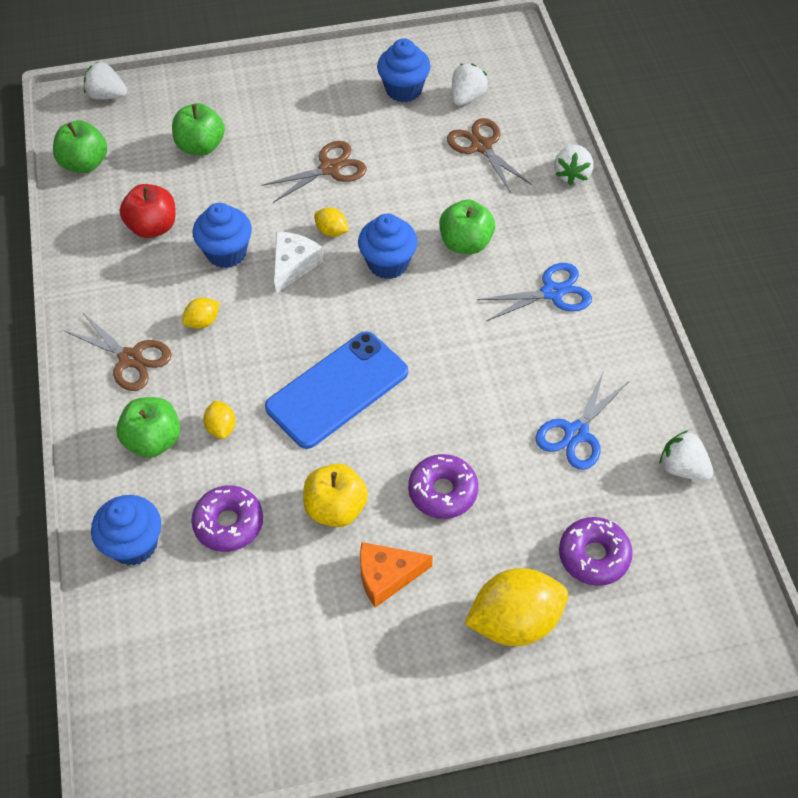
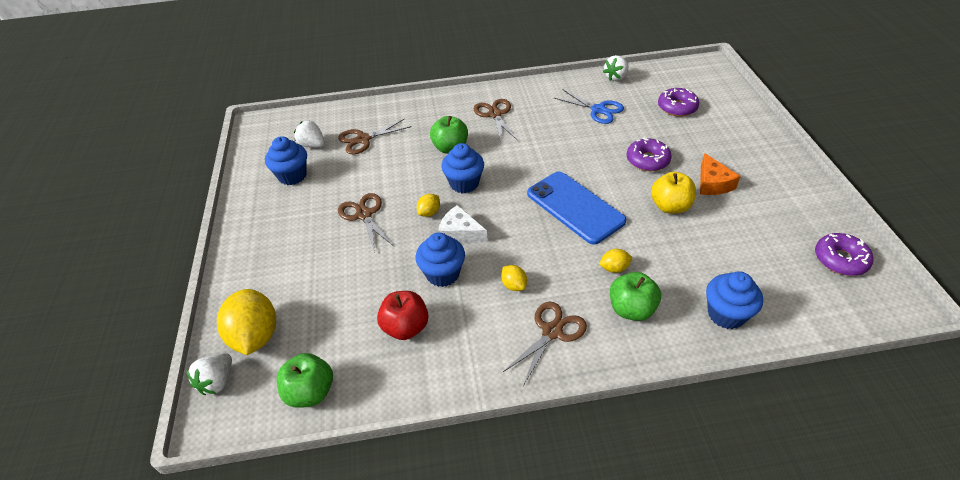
camera: 85 degrees left, 10 degrees down
green apple [172,103,225,155] -> none
purple donut [191,485,263,552] -> purple donut moved to [815,233,873,276]
yellow lemon [464,568,568,646] -> yellow lemon moved to [217,289,276,355]
blue scissors [477,263,592,321] -> brown scissors [474,99,517,142]
white strawberry [554,145,594,185] -> none

